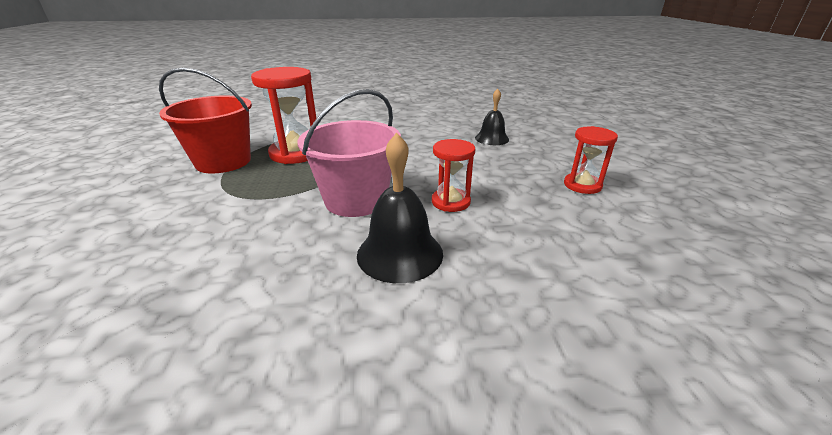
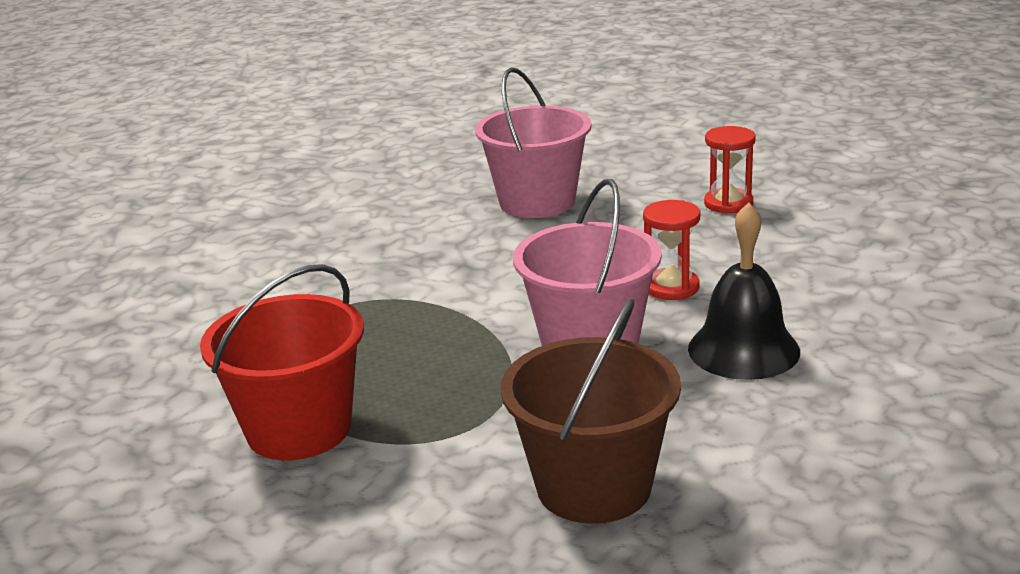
camera: 50 degrees left, 5 degrees down
red hourglass [251,67,316,164] -> none
black bell [475,89,509,145] -> pink bucket [475,67,591,218]
none -> brown bucket [501,298,681,524]

